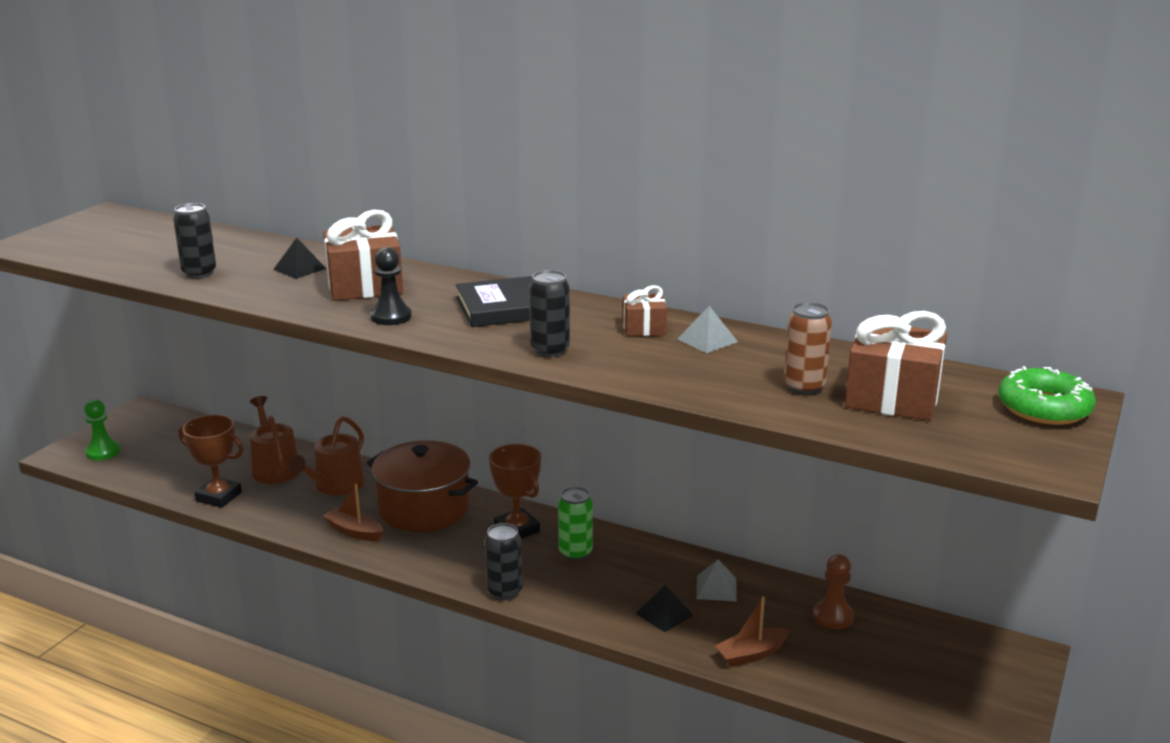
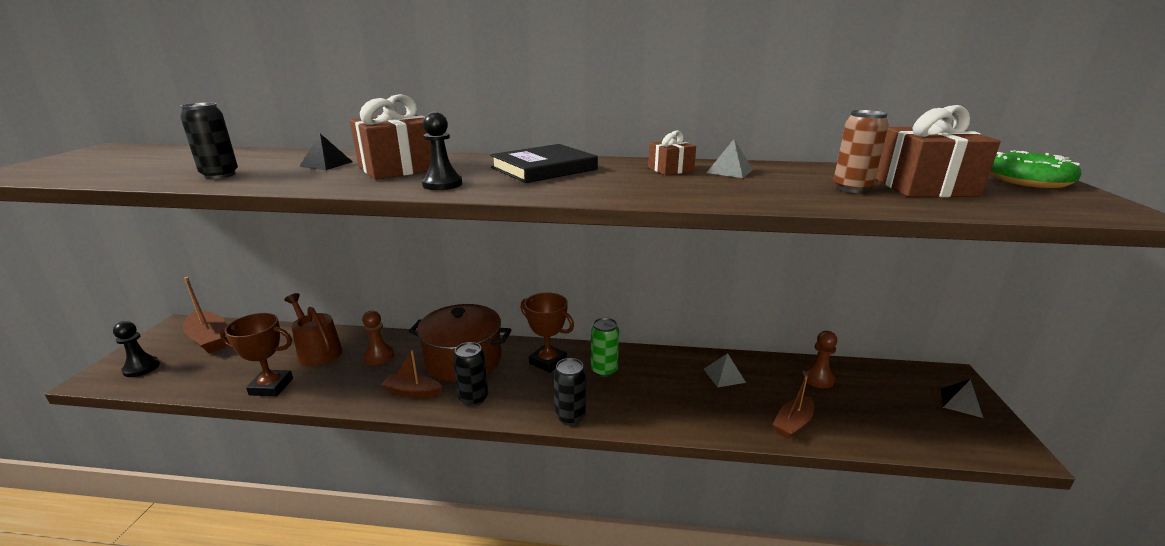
camera: 20 degrees left, 0 degrees up
green pawn [84,399,120,461] -> black pawn [113,321,160,377]
brown watering can [289,416,365,496] -> brown pawn [362,311,394,365]
black can [529,270,570,357] -> black can moved to [453,342,488,407]
black pyramid [636,585,693,632] -> black pyramid moved to [941,379,983,418]
none -> brown boat [183,277,227,354]

